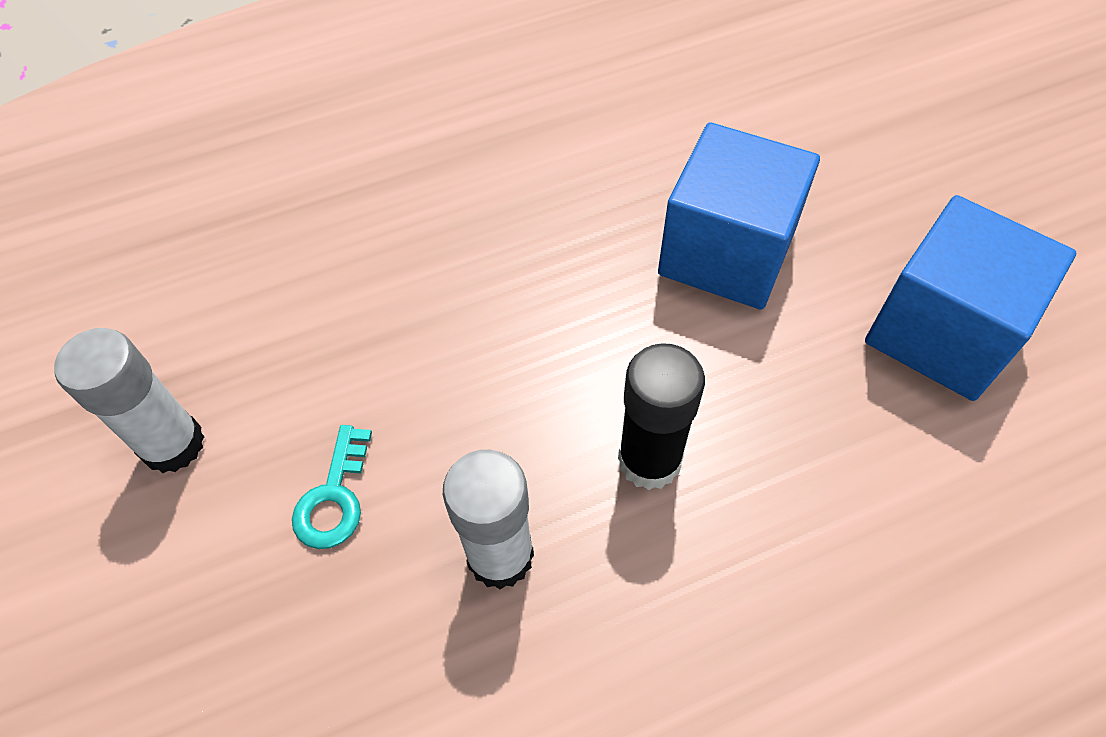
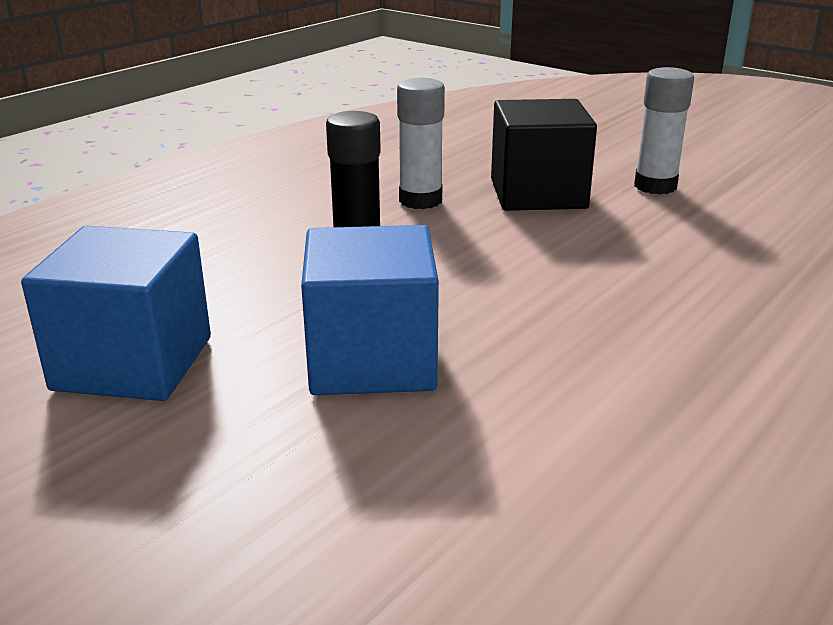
camera: 150 degrees right, 30 degrees down
turquoise key [292,425,372,549] -> black cube [491,99,597,211]

